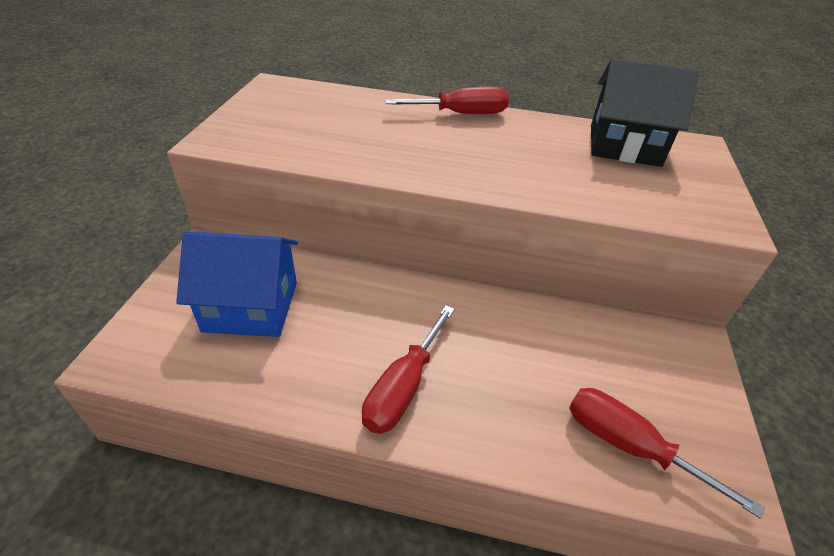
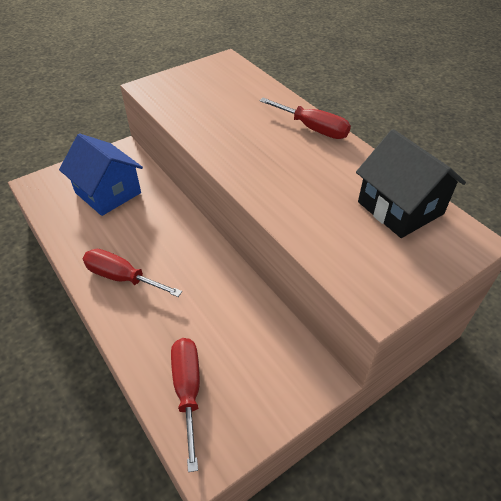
camera: 45 degrees right, 5 degrees up
red screwdriver [362,305,455,434] -> red screwdriver turned 45 degrees clockwise [83,249,182,297]

